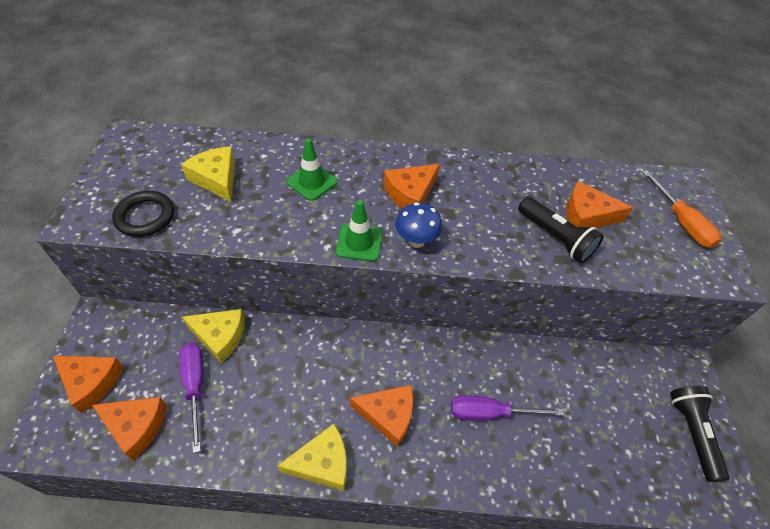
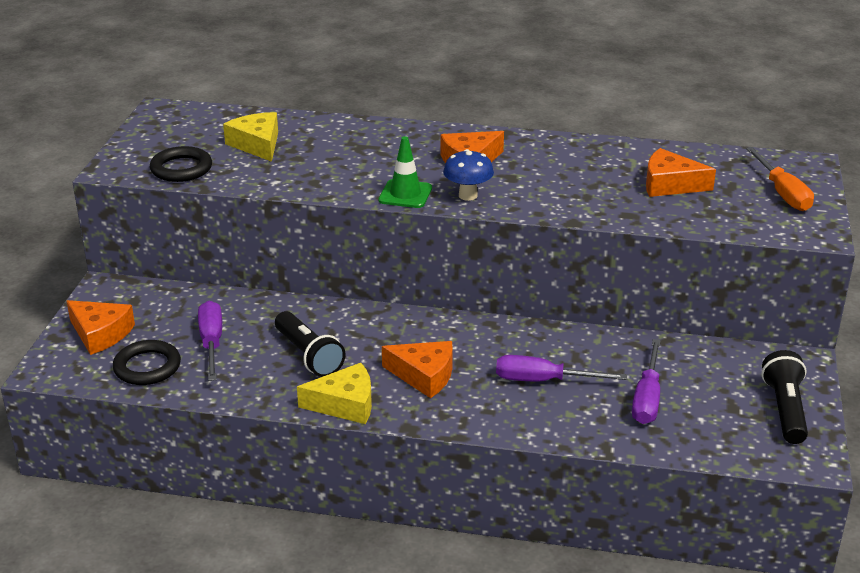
camera: 10 degrees right, 20 degrees down
orange cheese [92,397,167,460] -> black ring [113,340,181,385]
yellow cheese [182,309,245,363] -> none
green traffic cone [286,138,338,201] -> none
black flashlight [518,197,604,263] -> black flashlight moved to [275,311,345,377]
none -> purple screwdriver [632,339,661,424]

